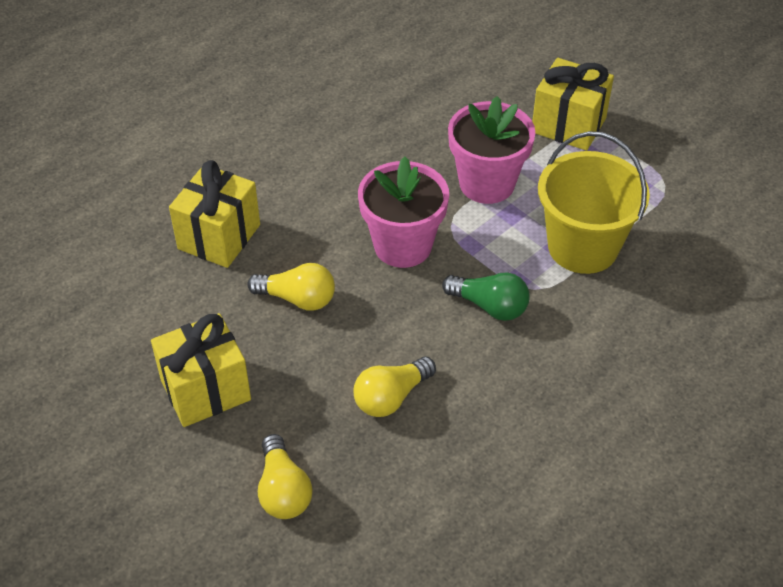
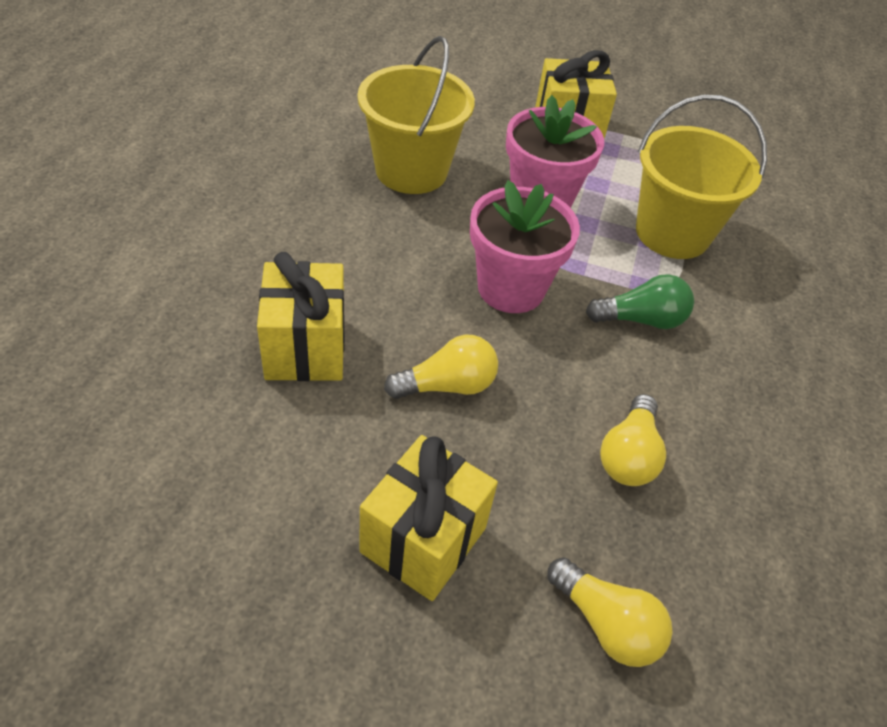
camera: 35 degrees left, 0 degrees up
none -> yellow bucket [358,36,475,194]

